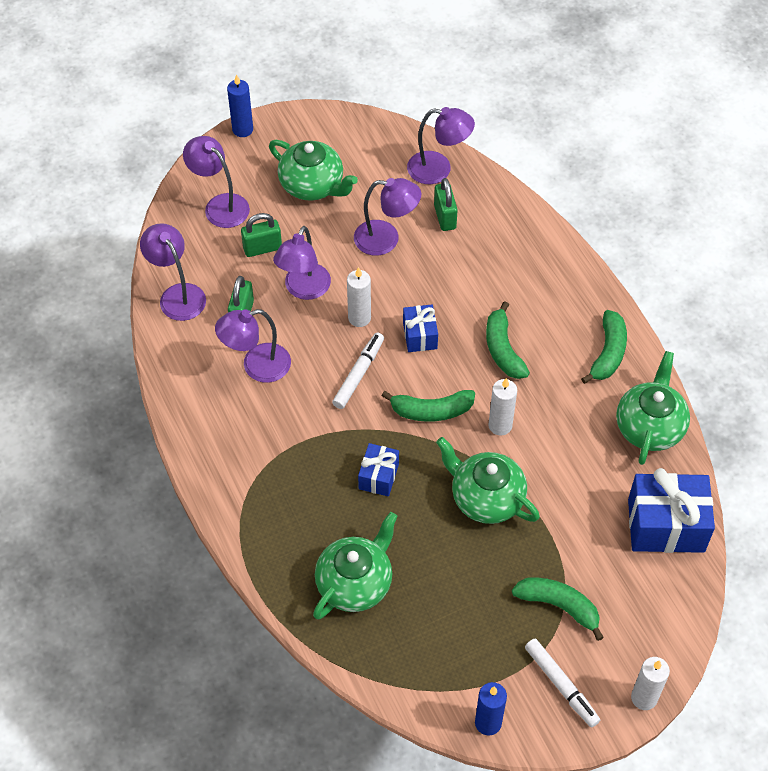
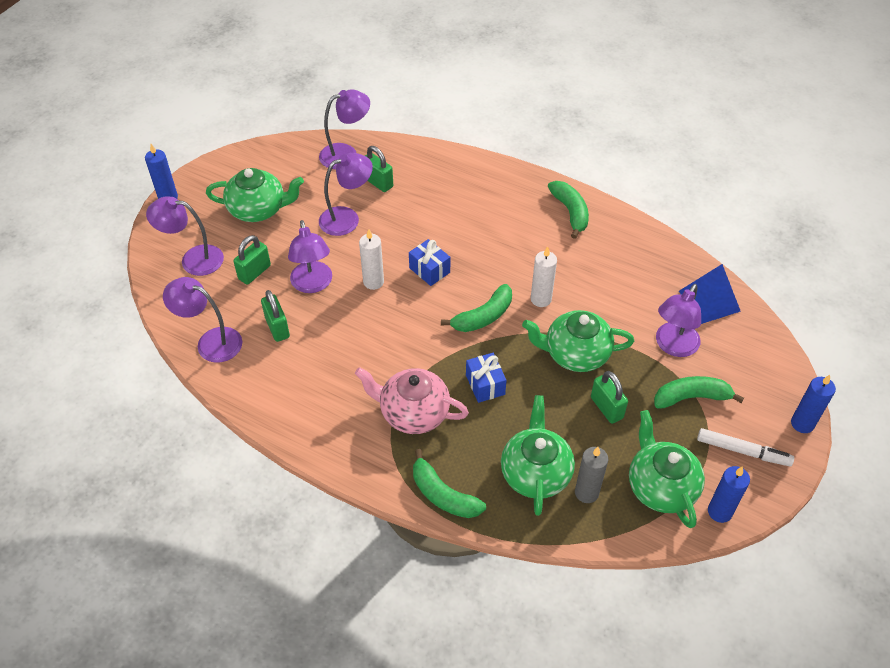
camera: 35 degrees left, 5 degrees down
purple lamp [215,309,291,383] -> purple lamp moved to [656,284,701,357]
white marker [332,333,384,409] -> none
green banana [486,301,530,379] -> green banana moved to [413,449,486,518]
green teapot [616,351,690,465] -> green teapot moved to [629,410,705,528]
blue gift [628,468,715,553] -> blue pyramid [679,264,741,324]
white candle [631,657,670,710] -> blue candle [791,375,836,433]
none -> pink teapot [355,367,469,434]
none -> grey candle [575,447,608,503]
none -> green padlock [591,371,628,424]

